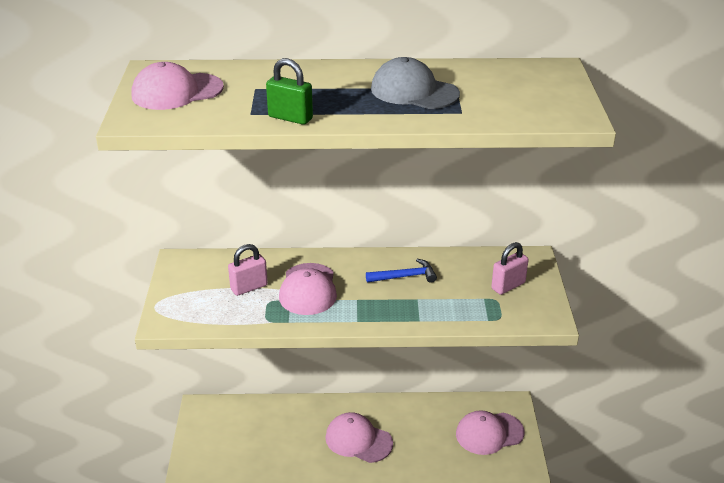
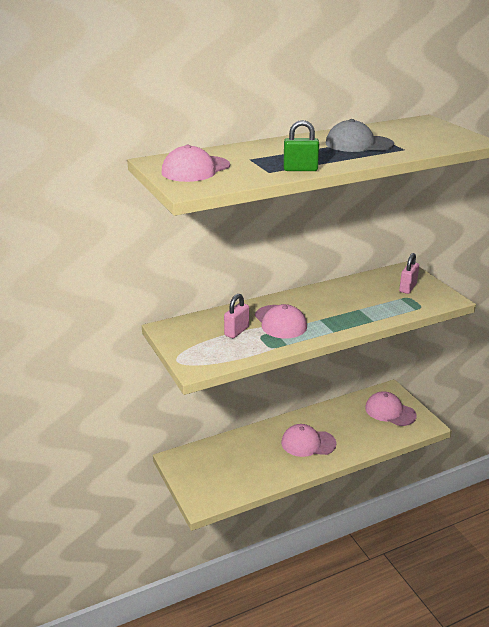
camera: 25 degrees left, 5 degrees down
blue hammer [366,259,437,283] -> none
pink cap [456,410,524,455] -> pink cap turned 75 degrees clockwise [365,391,417,426]

